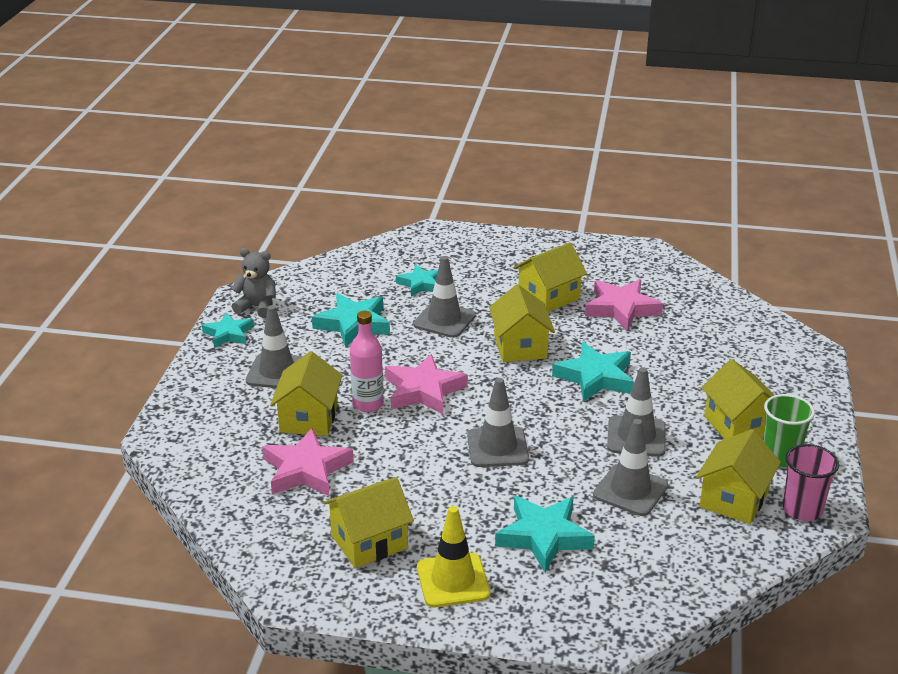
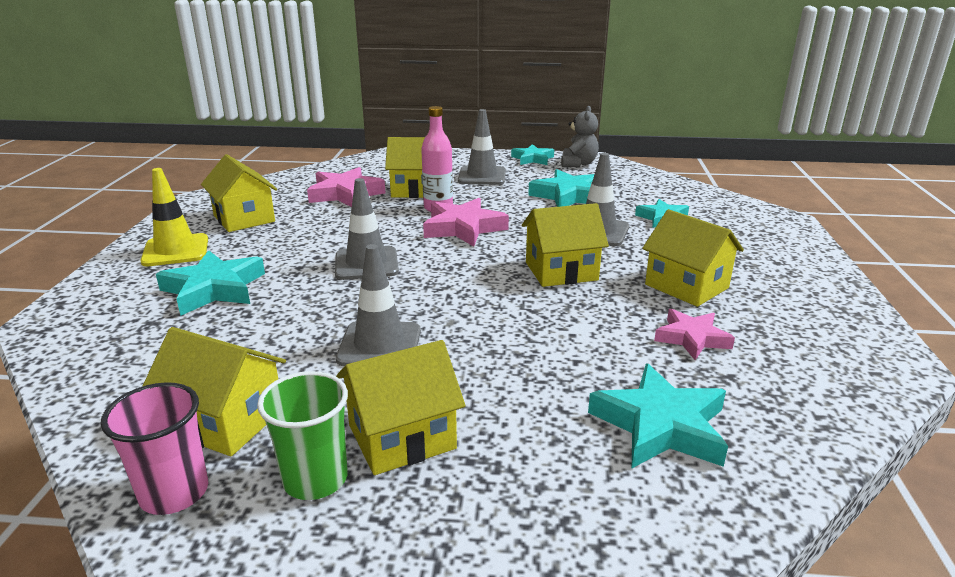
camera: 85 degrees right, 5 degrees down
turquoise star [552,342,634,402] -> turquoise star moved to [588,363,728,468]
pink star [585,280,663,331] -> pink star [654,309,735,360], size x0.65
grey traffic cone [593,419,668,516] -> none

